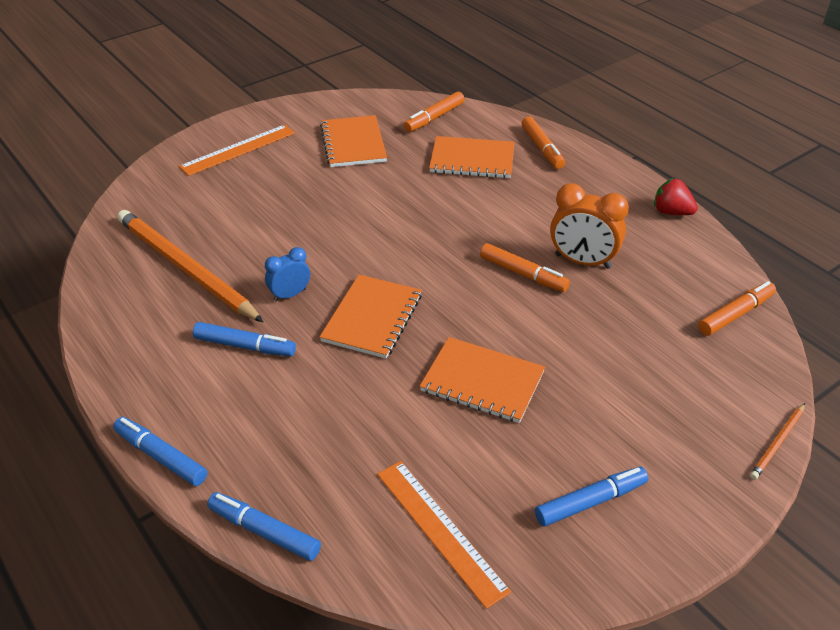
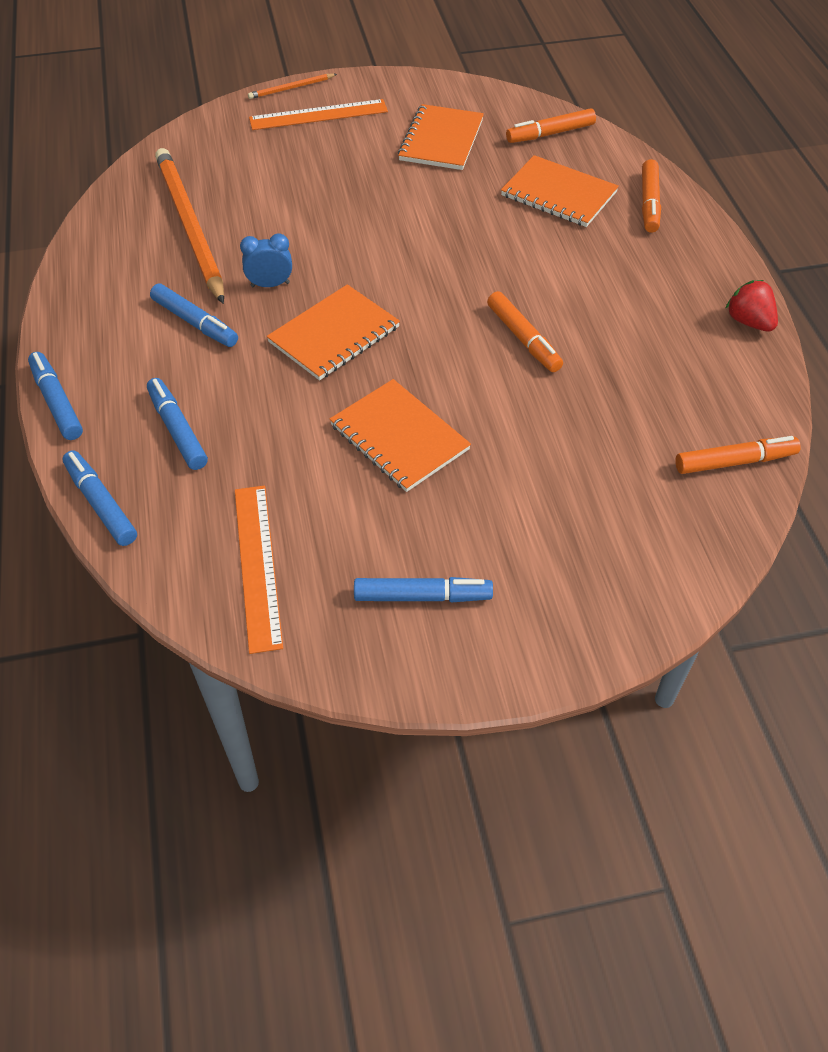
camera: 25 degrees right, 10 degrees up
orange clock [550,183,629,269] -> none
orange pencil [750,403,805,480] -> orange pencil moved to [248,74,337,99]
none -> blue marker [147,378,208,470]

